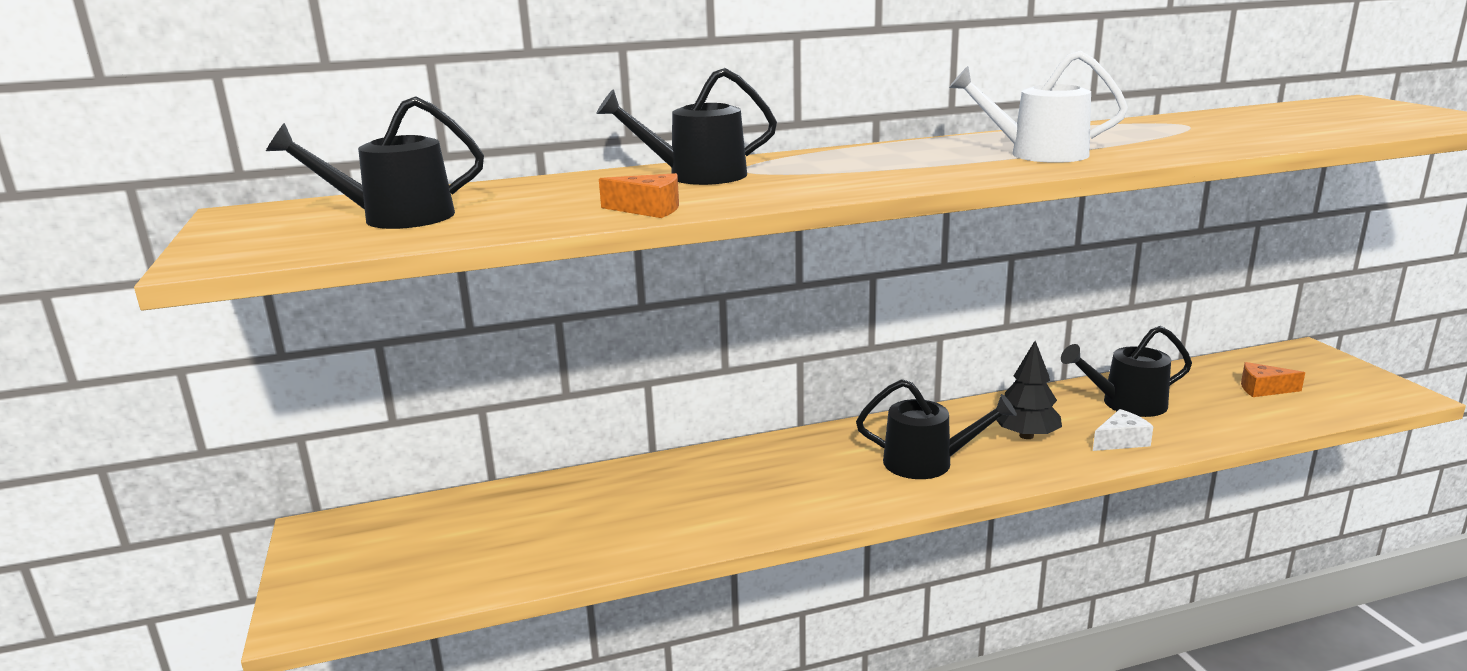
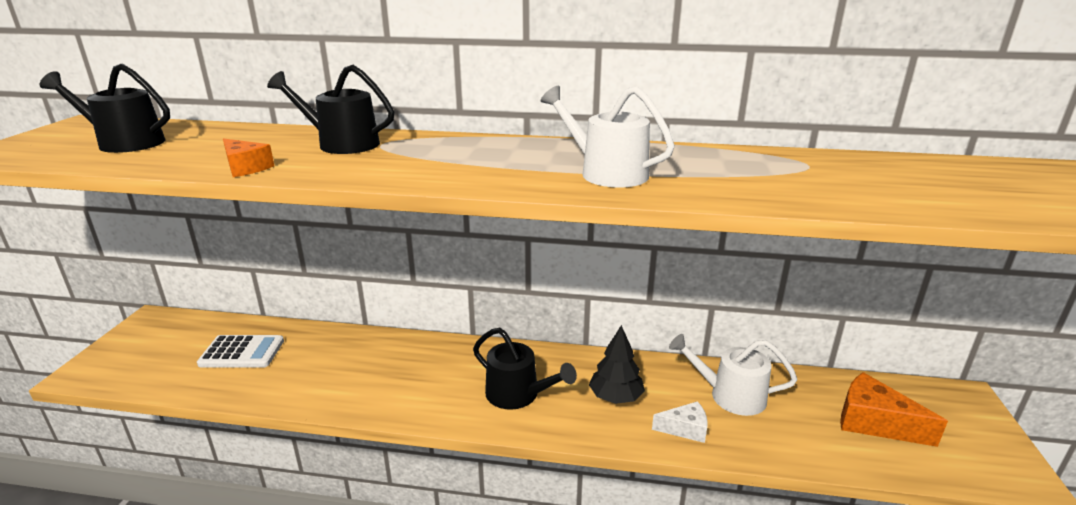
camera: 25 degrees right, 5 degrees up
black watering can [1061,326,1192,417] -> white watering can [669,334,797,416]
orange cheese [1241,362,1305,397] -> orange cheese [840,372,948,447], size x1.66
none -> white calculator [197,335,284,368]

